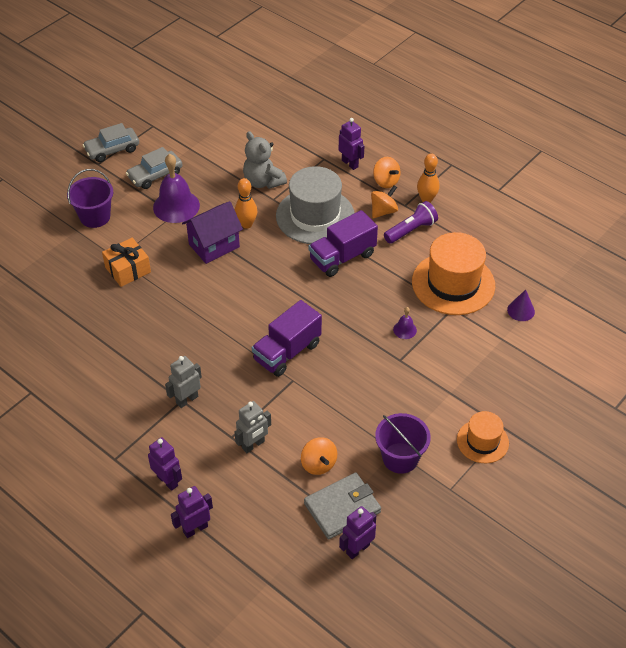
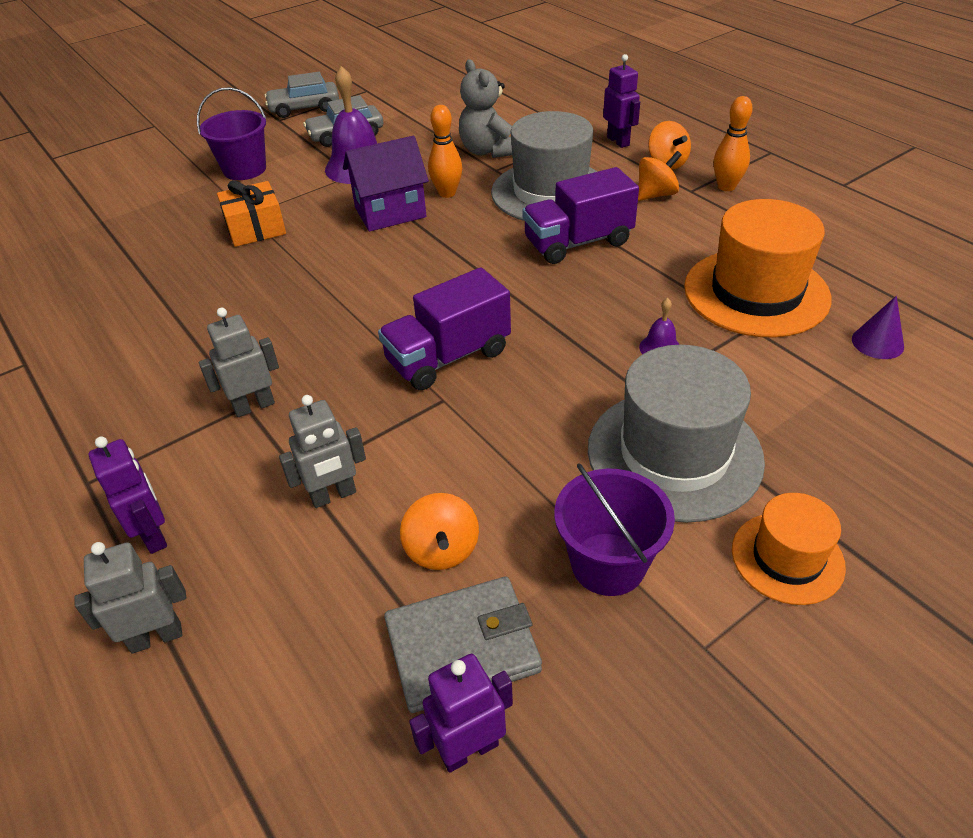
camera: 15 degrees right, 5 degrees down
purple robot [171,486,213,538] -> grey robot [74,542,186,654]
purple flashlight [384,201,438,244] -> none
none -> grey hat [588,345,765,523]

